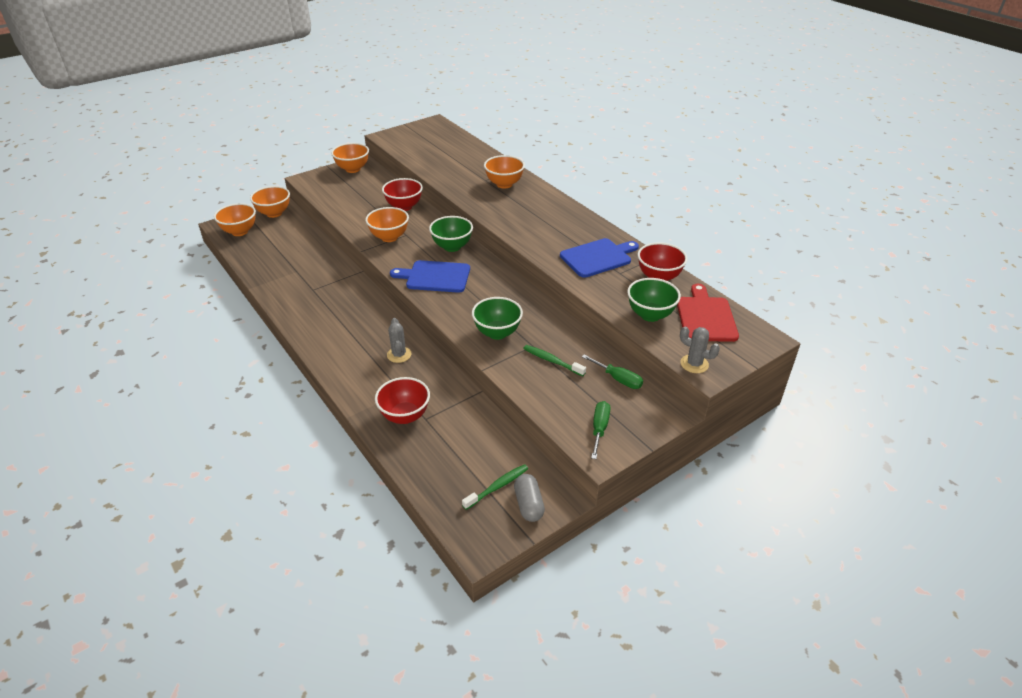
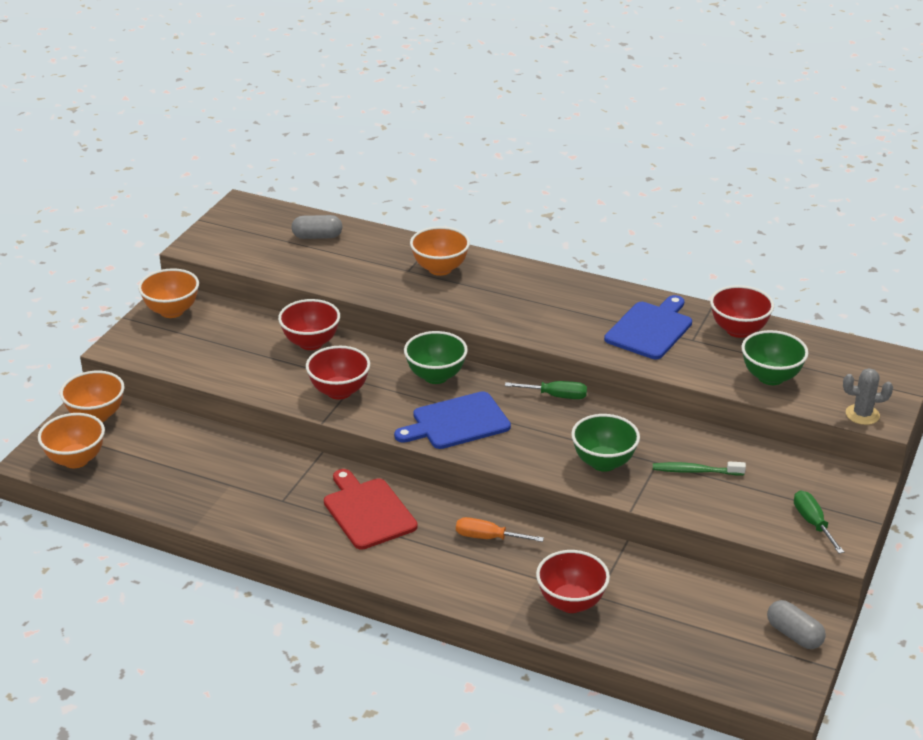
camera: 30 degrees left, 5 degrees down
orange bowl [365,207,409,242] -> red bowl [306,346,370,400]
grey cactus [387,318,412,363] -> orange screwdriver [456,517,544,542]
green toothbrush [462,464,528,510] -> none
green screwdriver [582,354,643,389] -> green screwdriver moved to [505,381,587,399]
red cutting board [677,284,739,342] -> red cutting board moved to [324,469,418,550]
none -> grey capsule [292,215,343,239]

